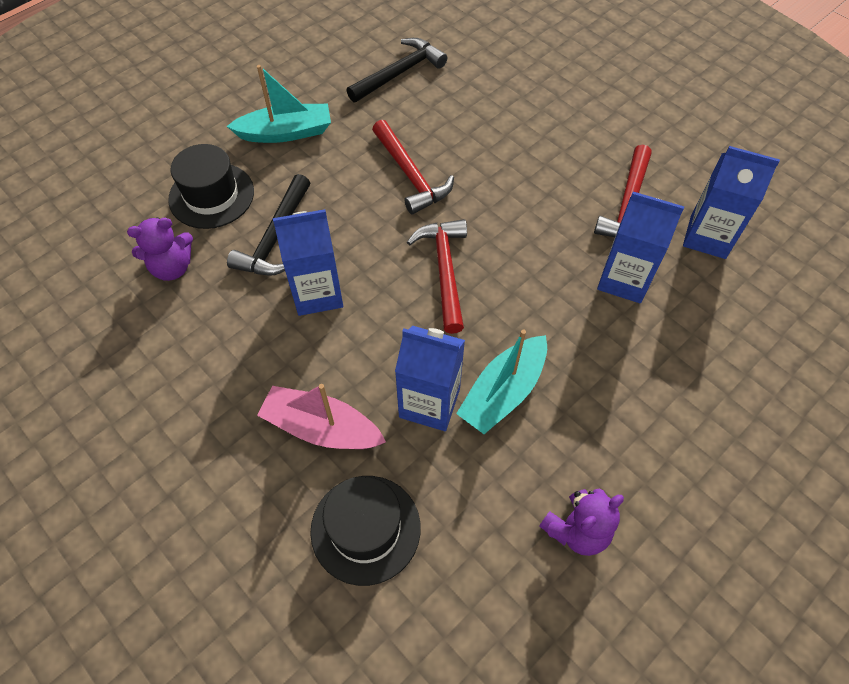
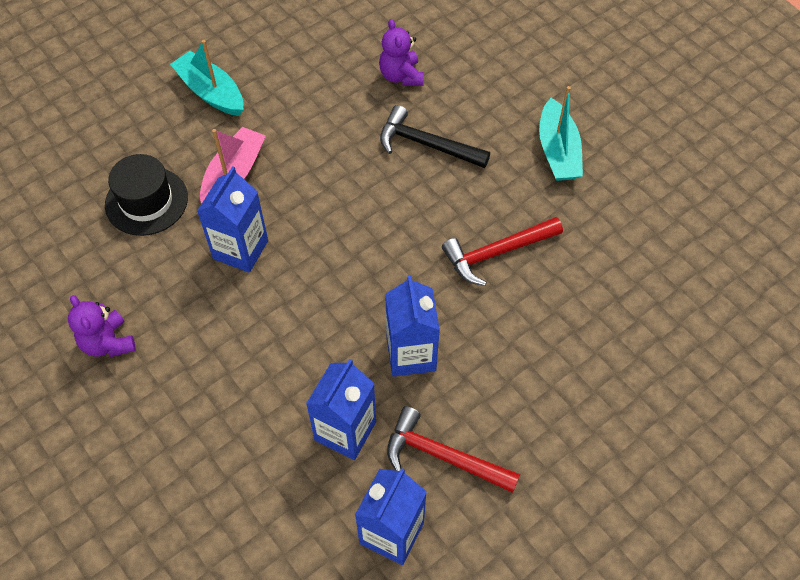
camera: 95 degrees right, 0 degrees up
black hat [168,144,254,229] -> none
blue carton [273,209,343,316] -> blue carton moved to [385,275,440,377]
black hammer [346,38,447,102] -> none
red hammer [407,219,467,334] -> none
turquoise boat [456,329,547,434] -> turquoise boat moved to [170,40,244,116]

